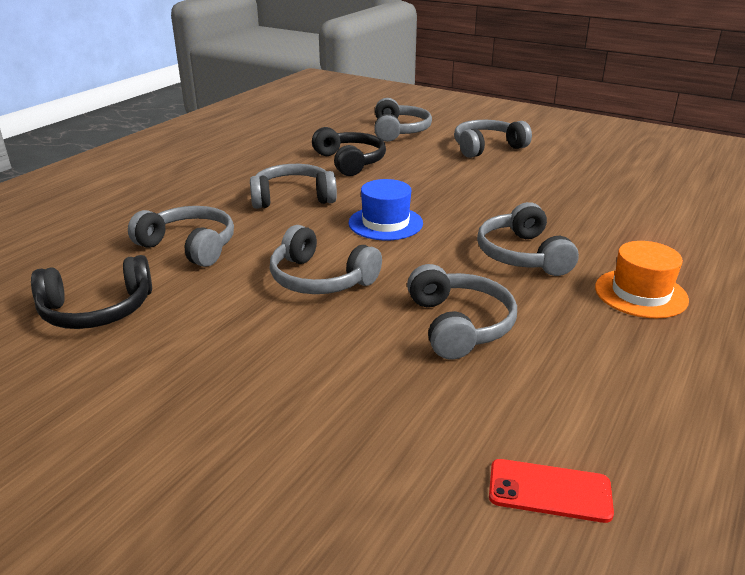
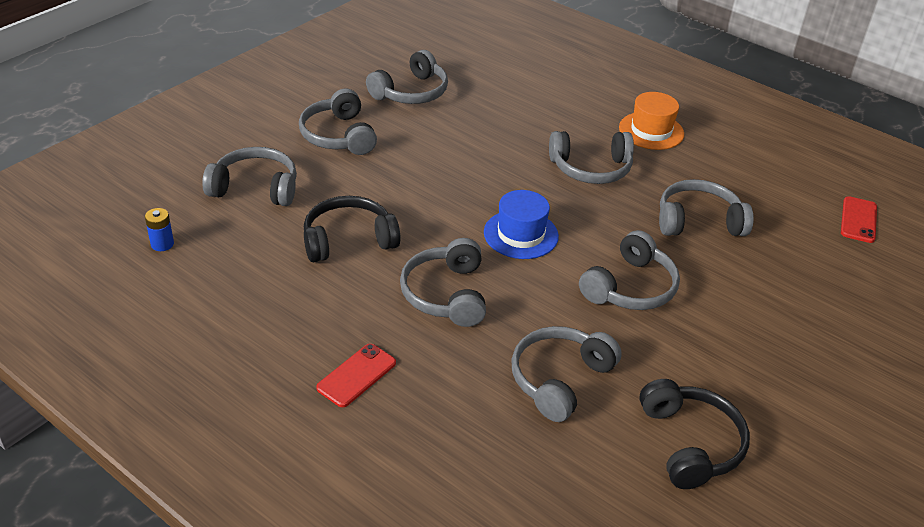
camera: 85 degrees left, 10 degrees up
none -> blue battery [145,208,174,251]
none -> red phone [316,344,396,407]
none -> grey headphones [366,50,448,104]

